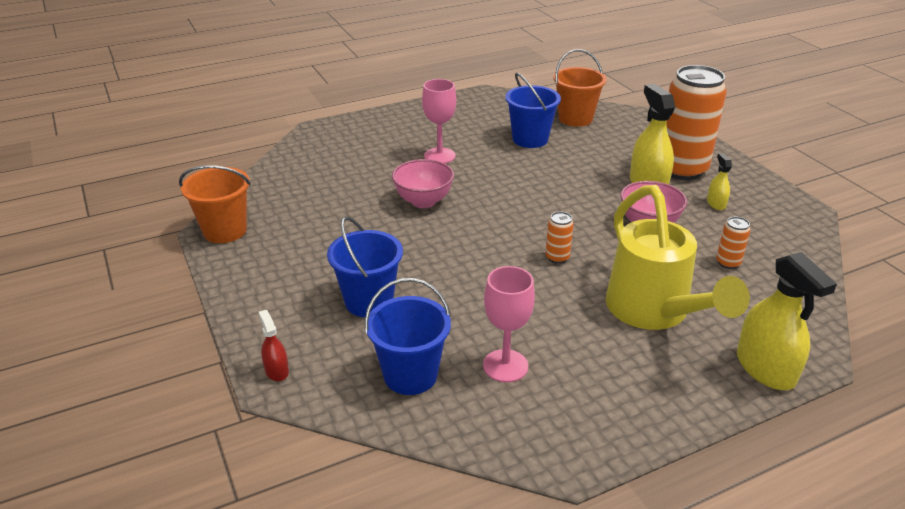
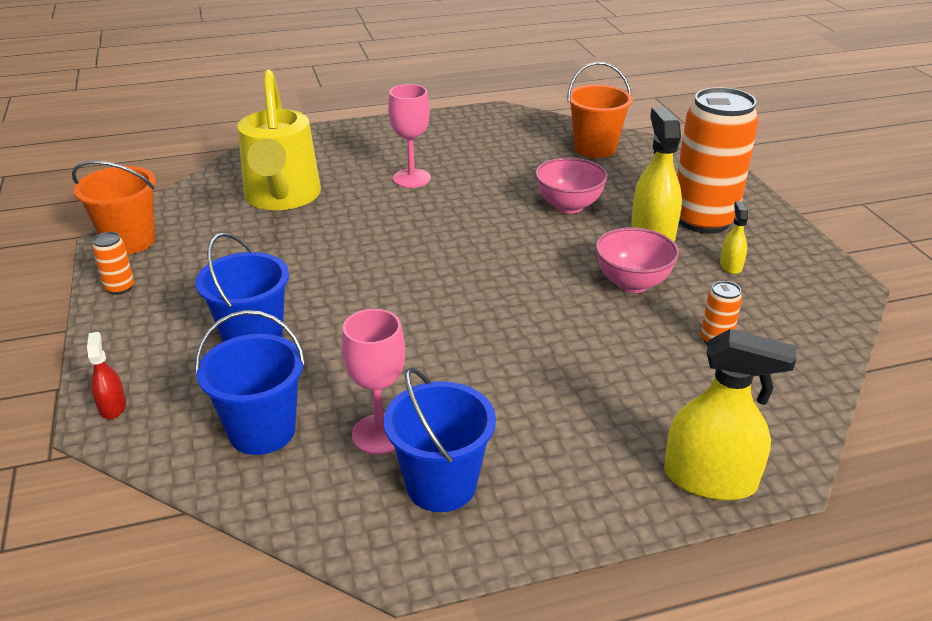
camera: 10 degrees right, 0 degrees up
pink bowl [392,159,454,208] -> pink bowl moved to [535,157,608,214]
blue bucket [505,73,561,148] -> blue bucket moved to [384,367,496,512]
orange can [545,212,574,264] -> orange can moved to [92,232,134,295]
yellow watering can [605,185,750,330] -> yellow watering can moved to [237,70,321,210]
yellow spray bottle [737,252,837,390] -> yellow spray bottle turned 60 degrees counterclockwise [664,329,796,501]

